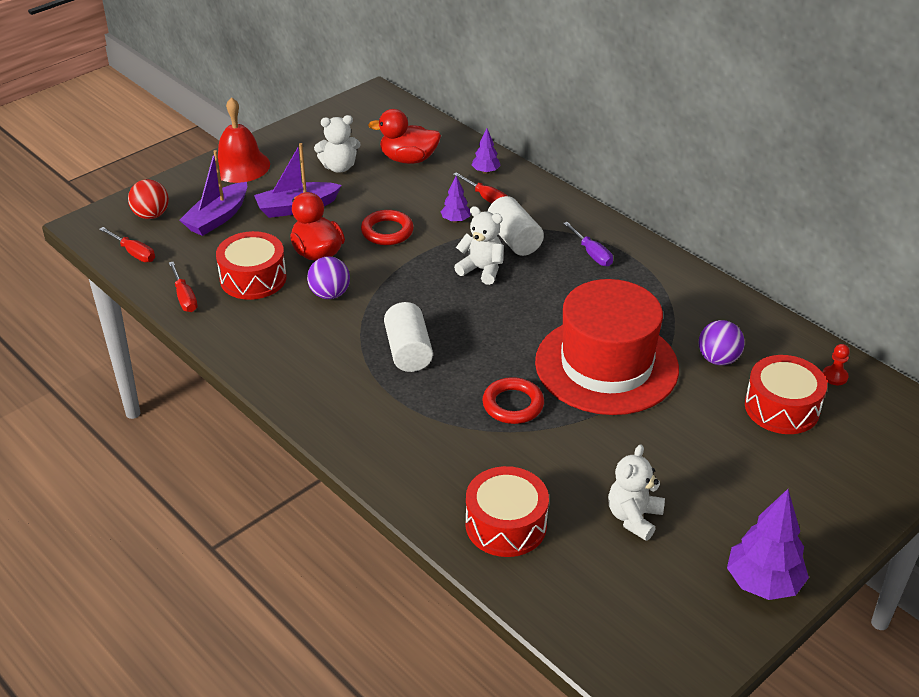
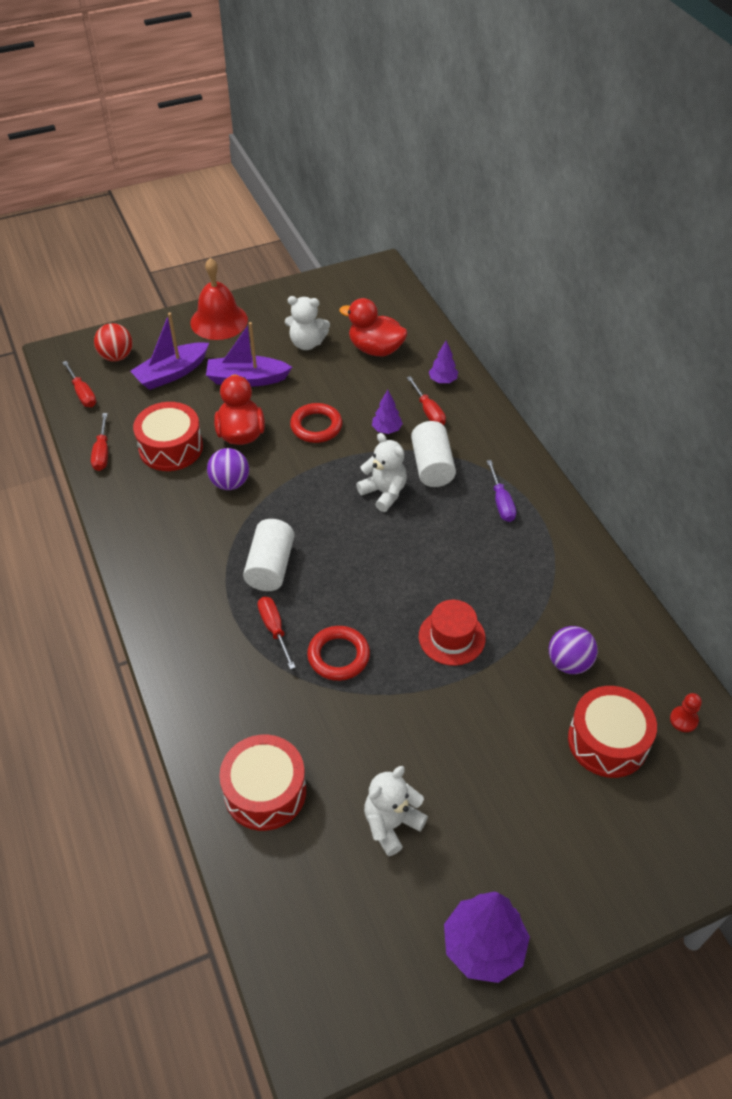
camera: 20 degrees right, 10 degrees up
red hat [535,279,679,415] -> red hat [419,600,486,666], size x0.45
none -> red screwdriver [258,597,296,670]

